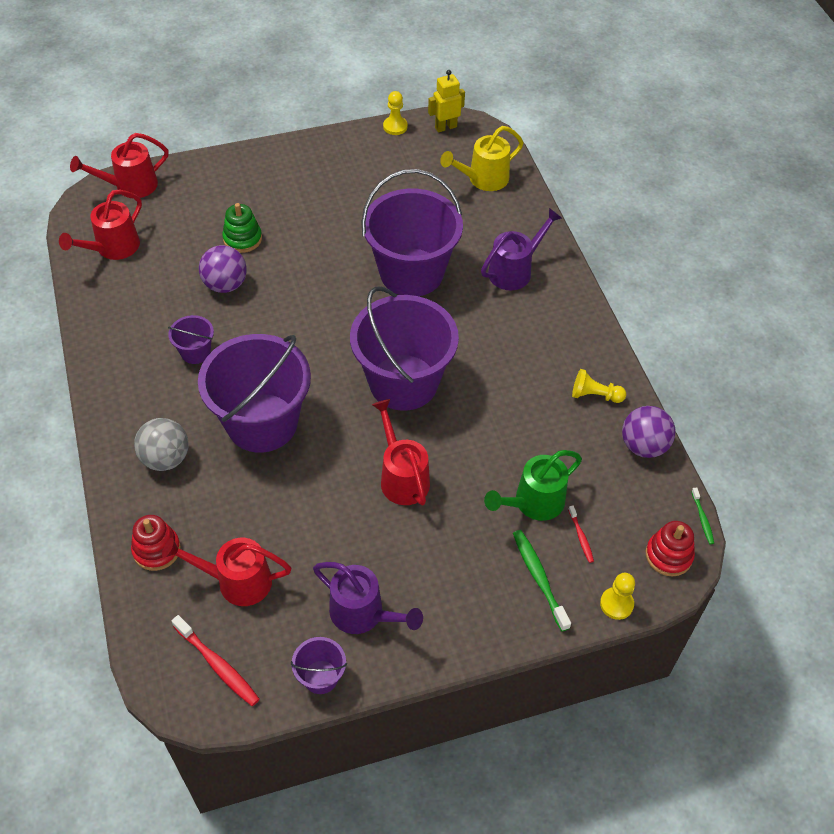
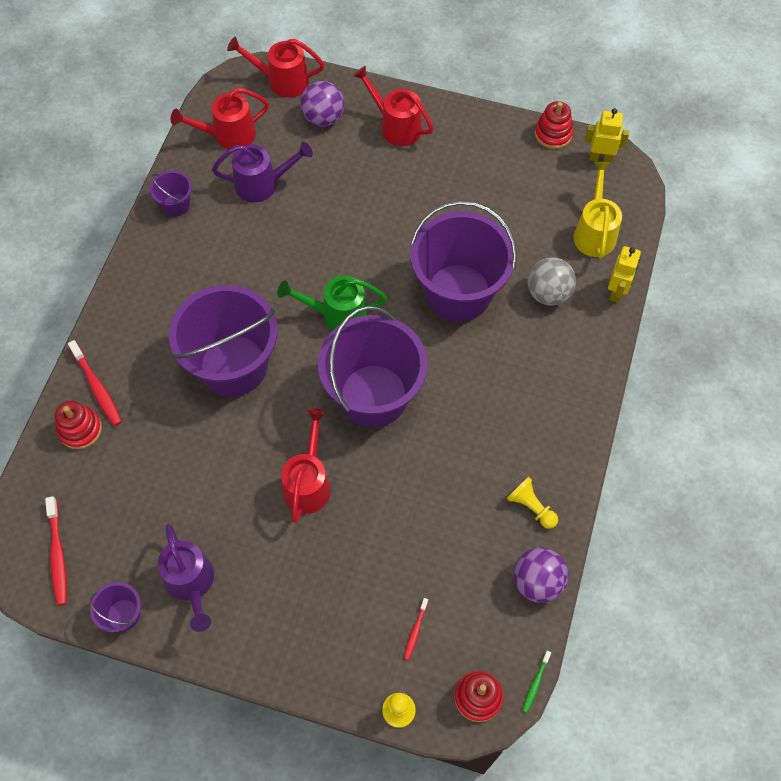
camera: 35 degrees right, 10 degrees up
grey ball [134,418,189,471] -> grey ball moved to [527,257,576,306]
red watering can [162,538,291,606] -> red watering can moved to [353,66,434,146]
purple bucket [168,315,214,364] -> purple bucket moved to [150,171,192,216]
purple ball [199,245,247,293] -> purple ball moved to [300,81,344,127]
green stacking toy [222,203,262,253] -> none
yellow pawn [383,91,408,135] -> red stacking toy [535,101,573,149]
yellow watering can [440,126,524,191] -> yellow watering can turned 90 degrees clockwise [573,161,622,259]
purple watering can [481,208,562,290] -> purple watering can moved to [212,142,313,202]
green watering can [484,450,582,521] -> green watering can moved to [278,275,387,331]
green toothbrush [513,530,571,632] -> none
none -> red toothbrush [68,340,122,426]
none -> yellow robot [608,246,641,302]

